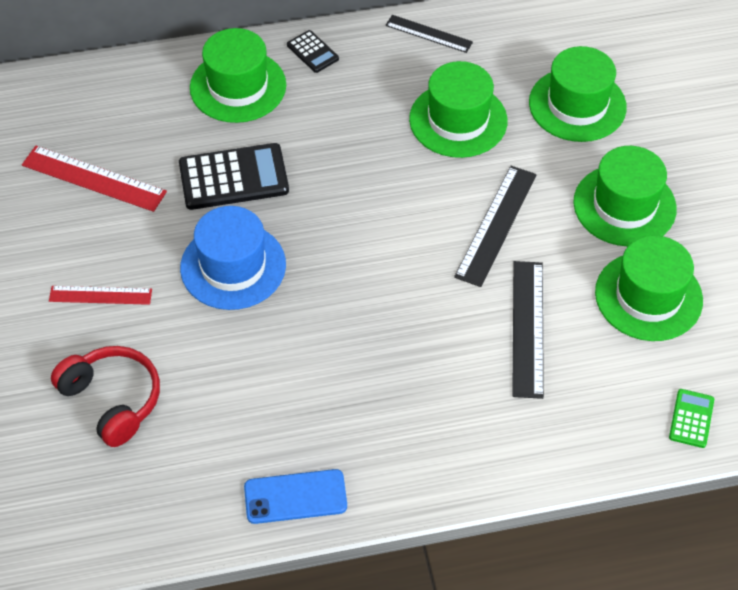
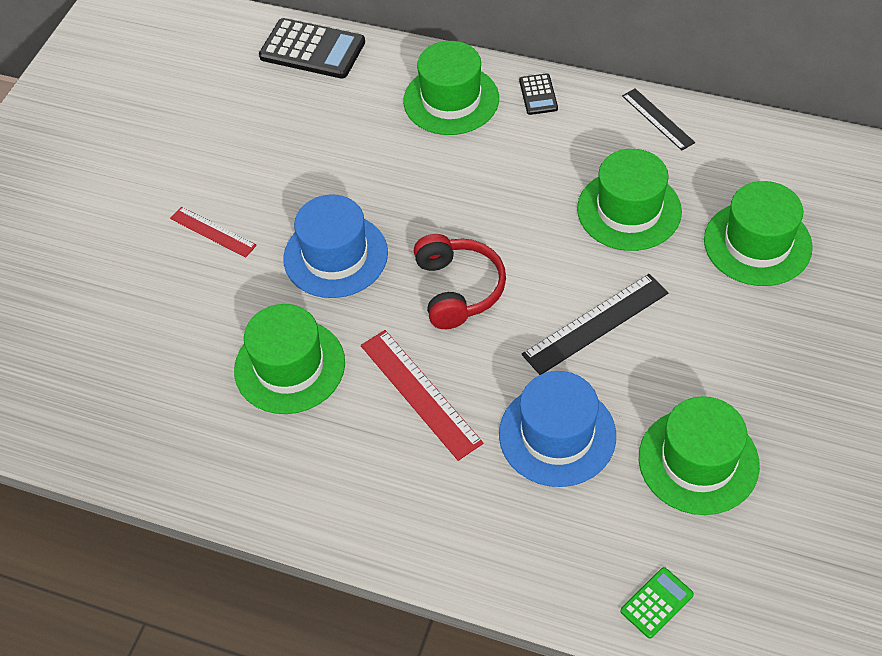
camera: 35 degrees right, 0 degrees up
red ruler [22,146,167,212] -> red ruler moved to [361,330,484,461]
red headphones [51,346,160,447] -> red headphones moved to [414,234,506,329]
black calculator [179,143,289,210] -> black calculator moved to [259,18,365,79]
blue phone [244,469,347,524] -> none
black ruler [512,261,544,399] -> blue hat [499,371,616,487]
green hat [573,146,677,246] -> green hat moved to [234,304,345,414]

